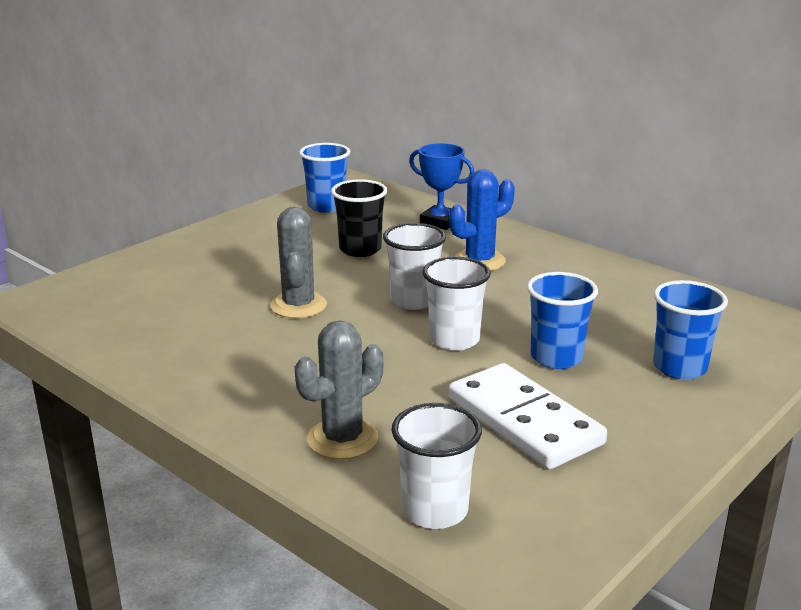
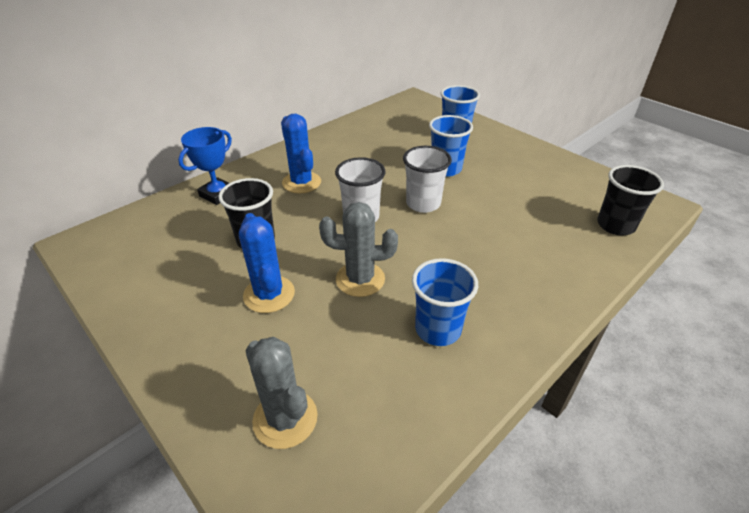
camera: 85 degrees left, 15 degrees up
grey cactus [295,320,384,459] -> grey cactus moved to [245,337,318,449]
blue cup [299,143,350,213] -> blue cup moved to [412,258,478,346]
white cup [392,403,482,529] -> black cup [597,165,664,236]
white domino [449,363,607,469] -> none
none -> blue cactus [239,213,295,313]

